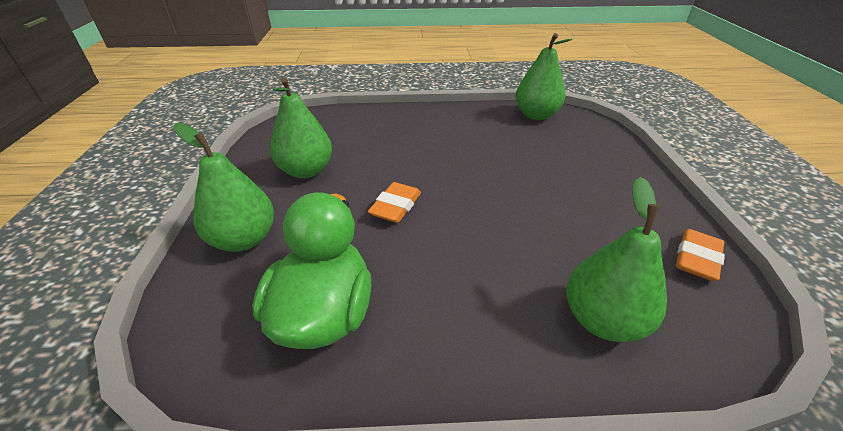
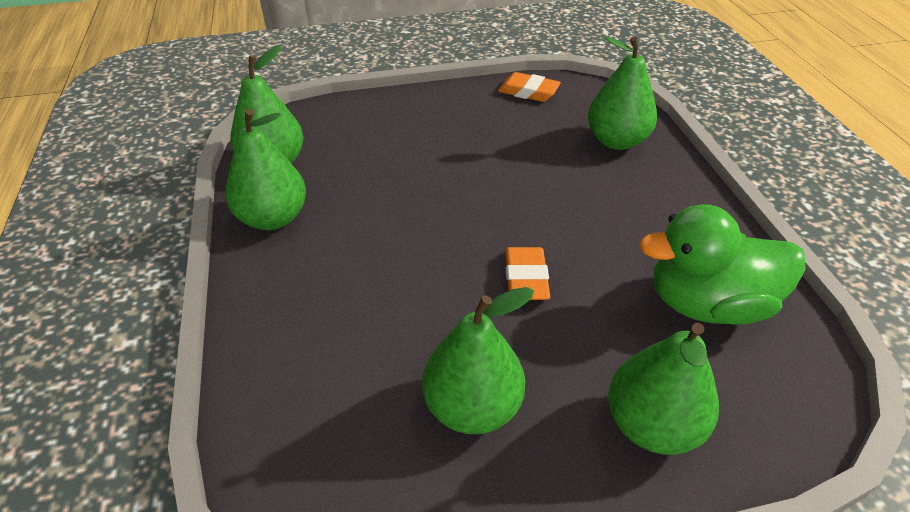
camera: 100 degrees left, 5 degrees up
orange eraser [368,182,421,223] -> orange eraser turned 75 degrees clockwise [505,247,550,300]
none -> green pear [225,109,306,230]

